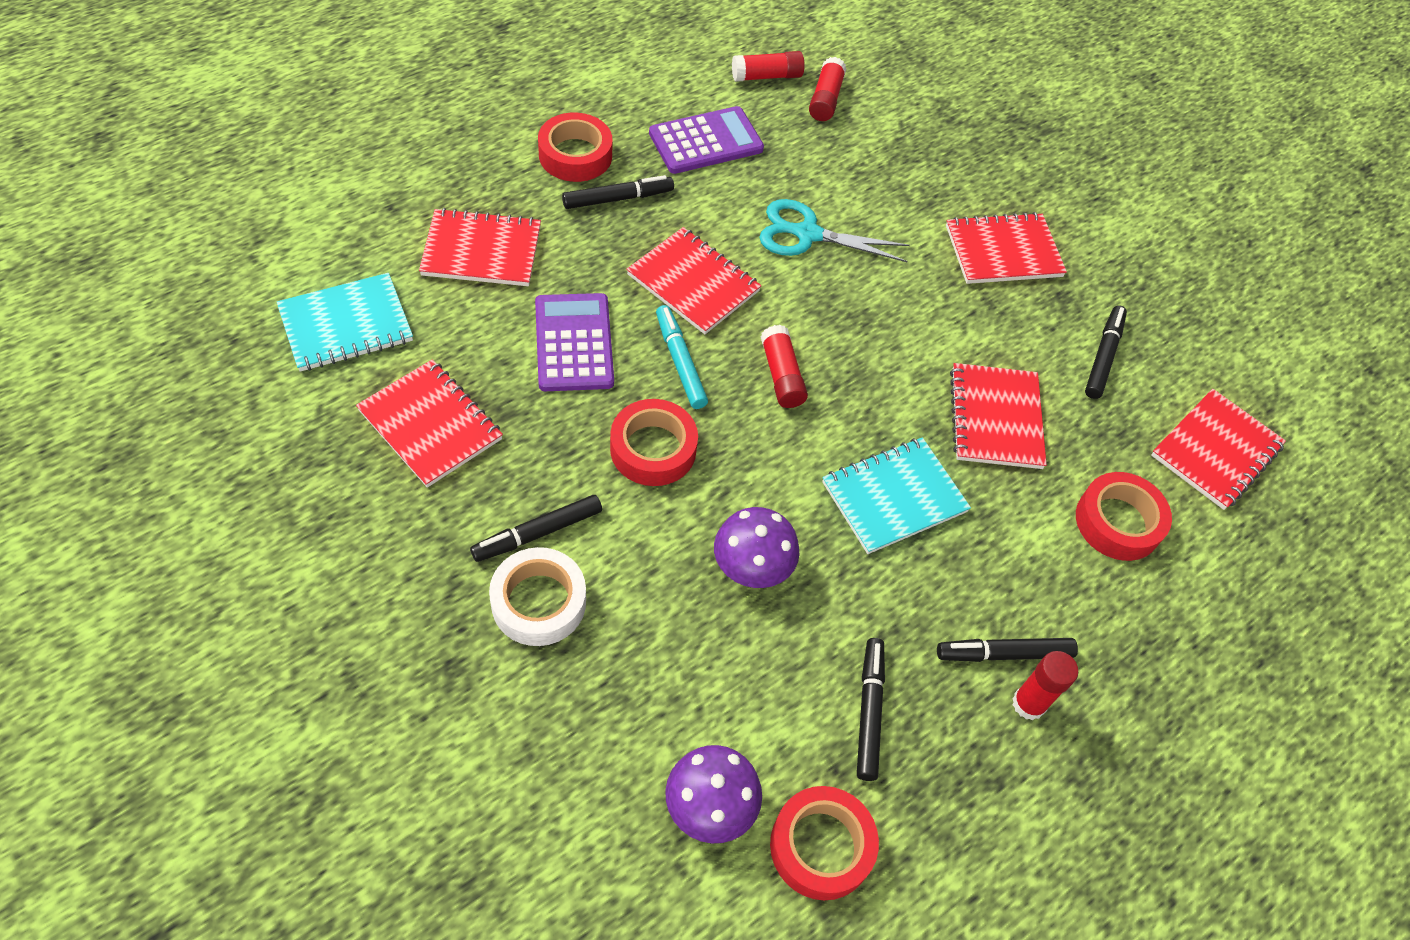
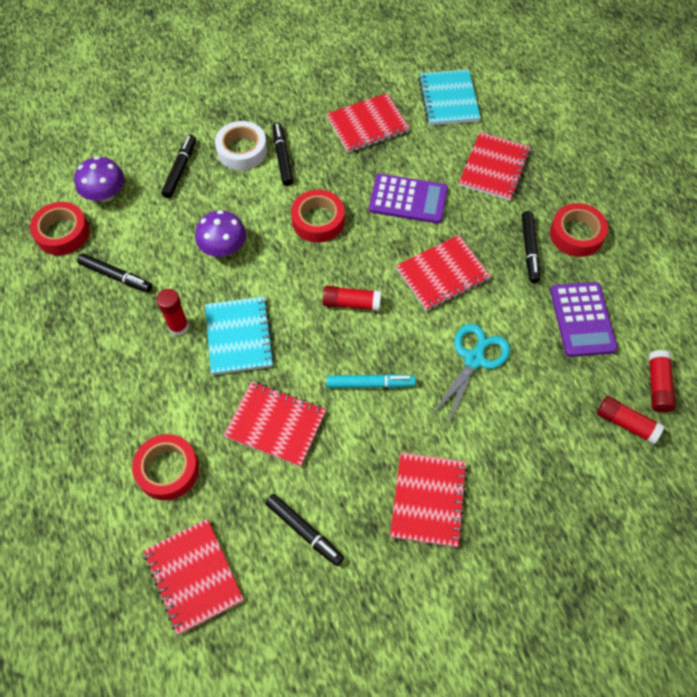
camera: 115 degrees right, 5 degrees up
turquoise marker [656,305,708,409] -> turquoise marker moved to [326,374,416,388]
black marker [937,638,1078,662] -> black marker moved to [161,135,196,198]
red glue stick [1012,651,1078,720] -> red glue stick moved to [156,289,189,336]

